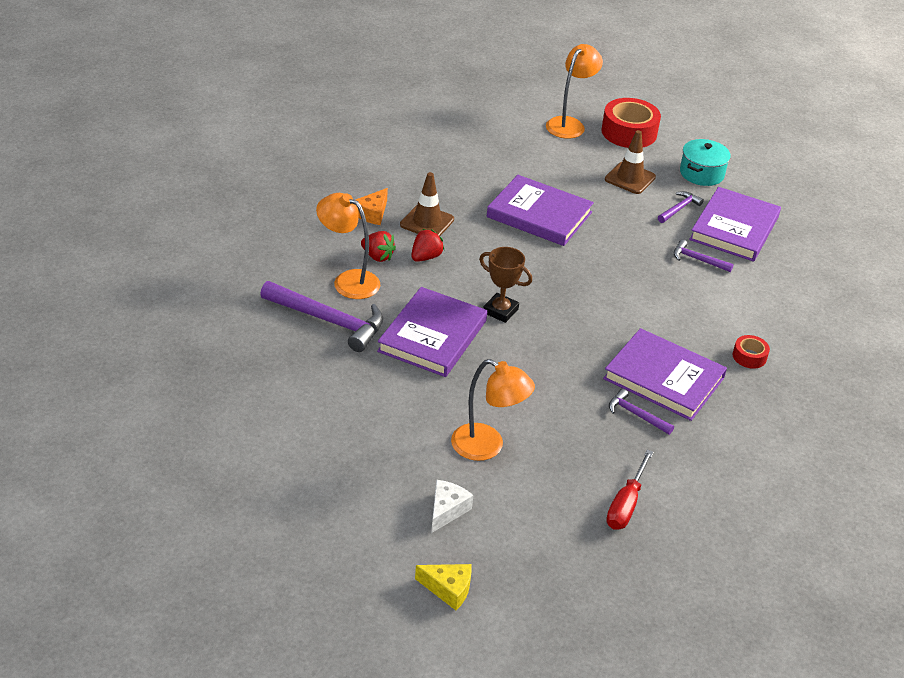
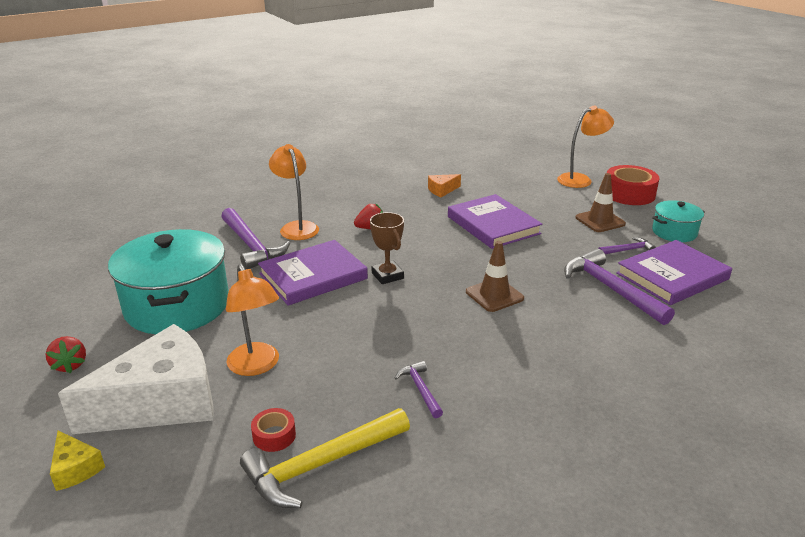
camera: 35 degrees right, 10 degrees down
orange cheese [356,188,388,225] -> orange cheese moved to [428,174,461,197]
red strawberry [361,231,396,262] -> red strawberry moved to [46,336,86,373]
brown traffic cone [400,172,454,236] -> brown traffic cone moved to [466,241,524,312]
white cheese [431,480,473,533] -> white cheese [58,324,213,434], size x2.44
purple book [603,328,727,421] -> none
red screwdriver [606,450,654,530] -> yellow hammer [240,408,410,508]
purple hammer [674,240,734,272] -> purple hammer [564,249,675,325], size x1.97
red tape [733,335,770,369] -> red tape moved to [251,408,296,452]
none -> turquoise pot [108,229,229,334]

